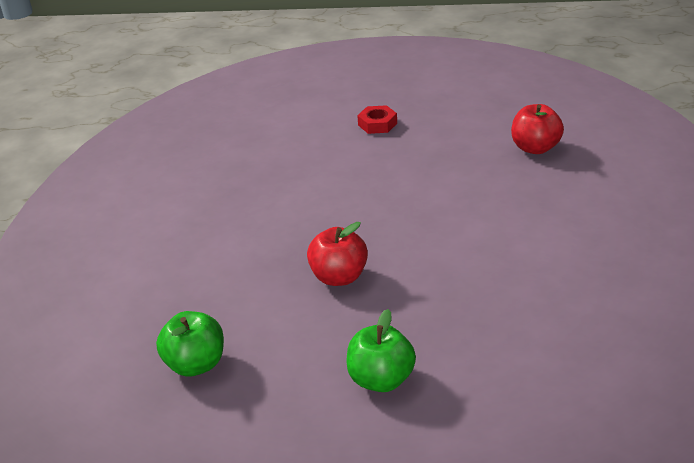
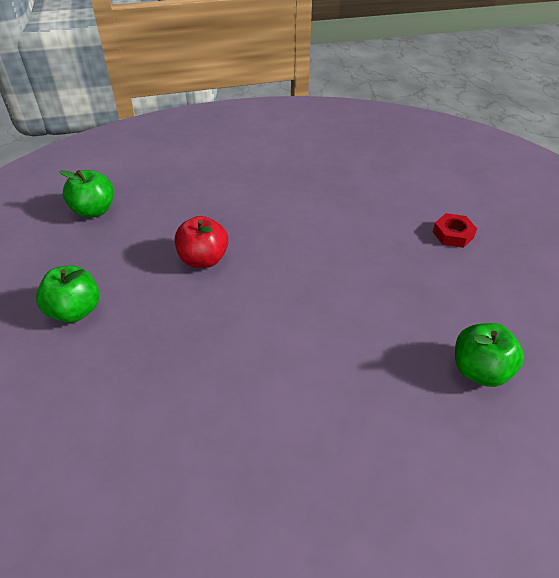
camera: 70 degrees right, 10 degrees up
red apple [511,104,564,154] -> green apple [455,323,524,387]

